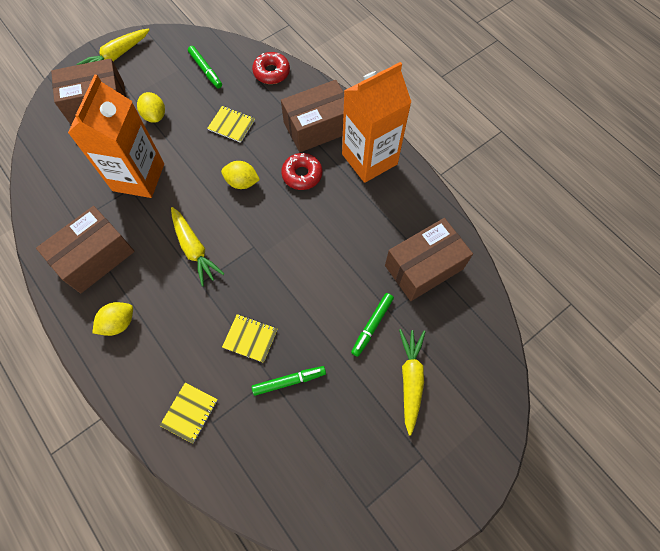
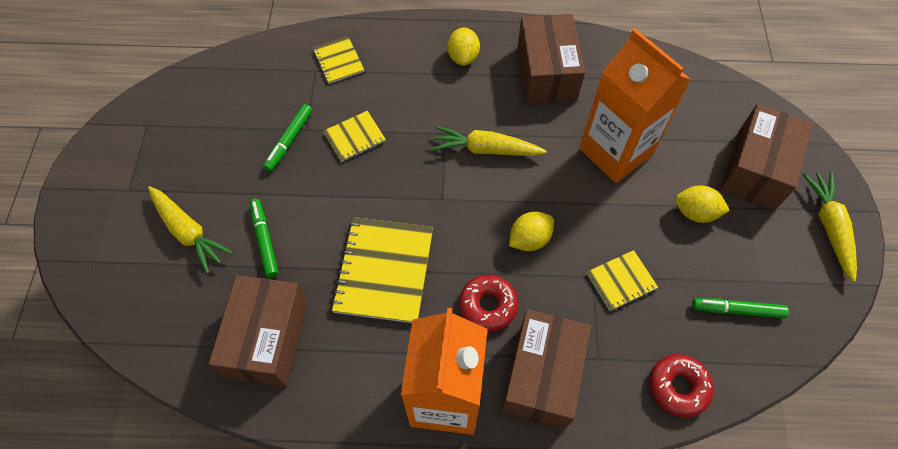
camera: 130 degrees right, 5 degrees down
none -> yellow notebook [331,217,433,323]

